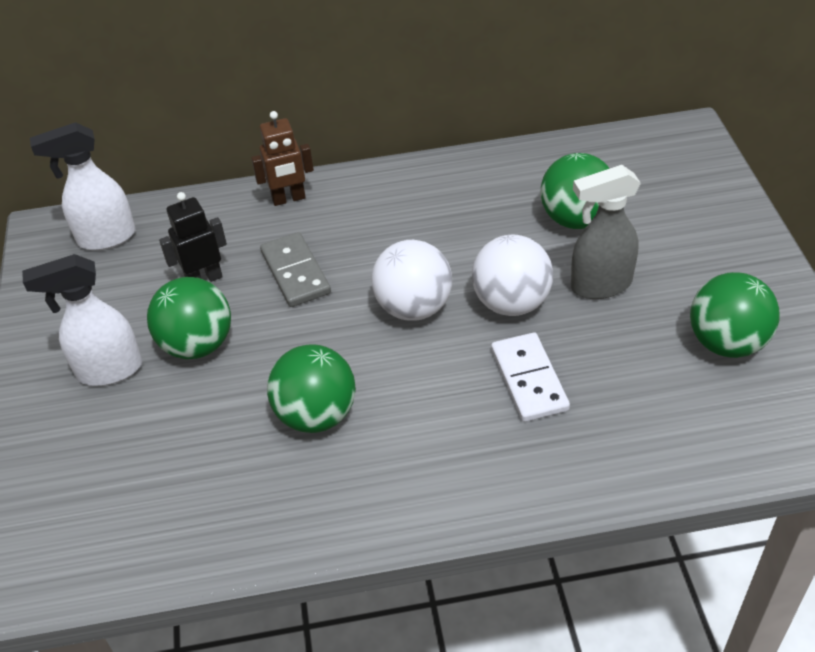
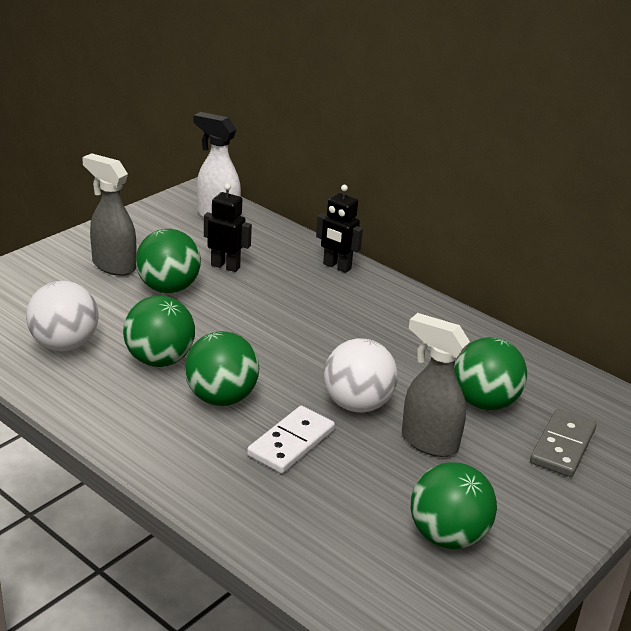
camera: 45 degrees right, 15 degrees down
white spray bottle [22,254,142,386] -> grey spray bottle [82,153,136,276]
brown robot [251,111,314,206] -> black robot [316,185,363,273]
grey domino [260,232,331,307] -> grey domino moved to [530,409,597,477]
white ball [371,240,452,321] -> white ball moved to [26,281,99,351]
none -> green ball [185,331,259,406]

